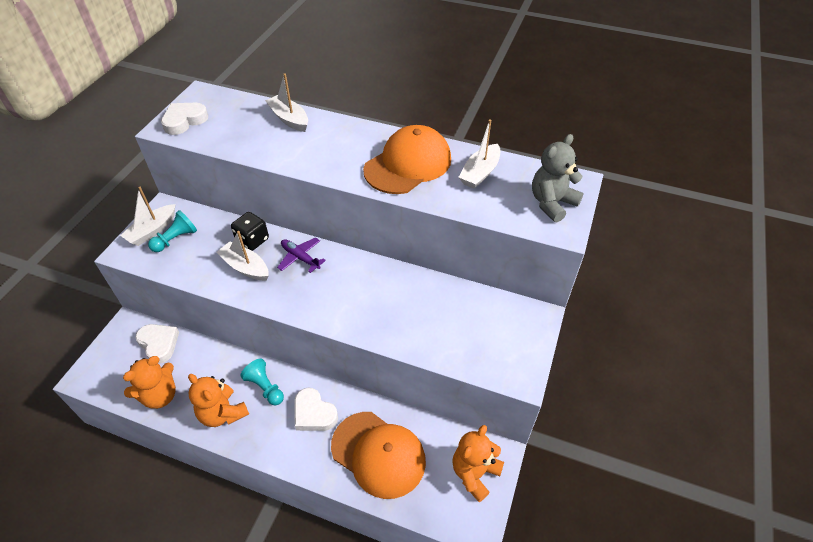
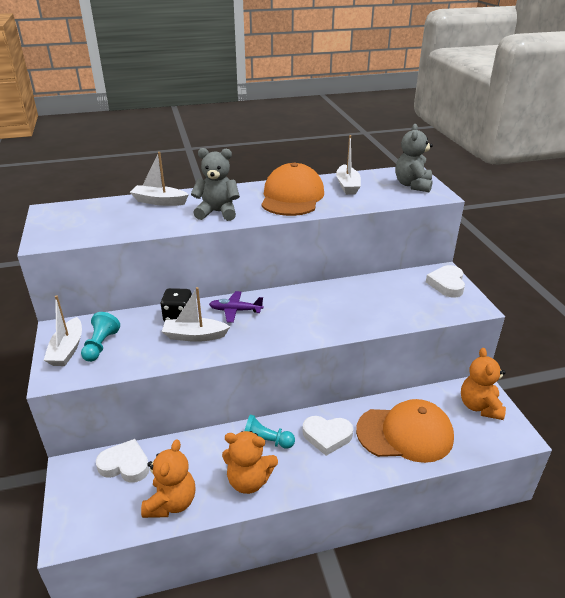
camera: 35 degrees left, 15 degrees down
white heart [161,103,208,135] -> white heart moved to [426,265,465,297]
none -> grey teddy bear [191,148,240,221]

